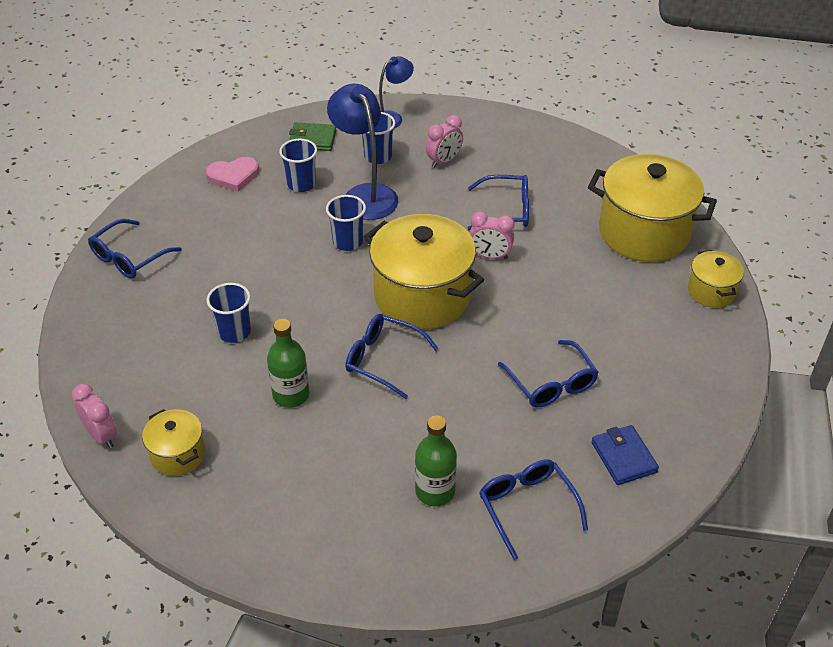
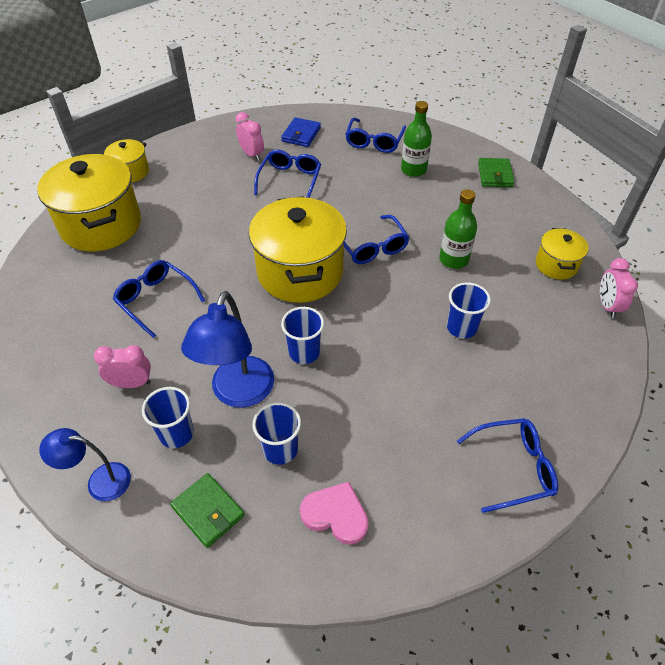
camera: 140 degrees left, 5 degrees up
pink clock [470,211,514,259] -> pink clock moved to [235,112,264,161]
none -> green wallet [478,158,515,187]

